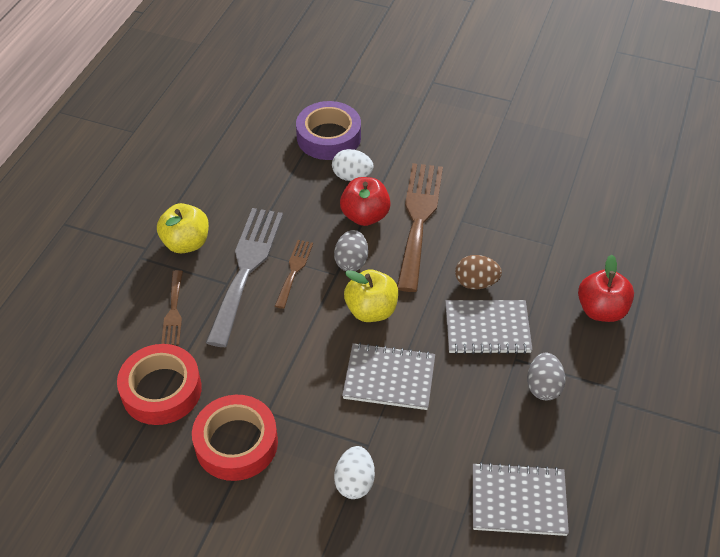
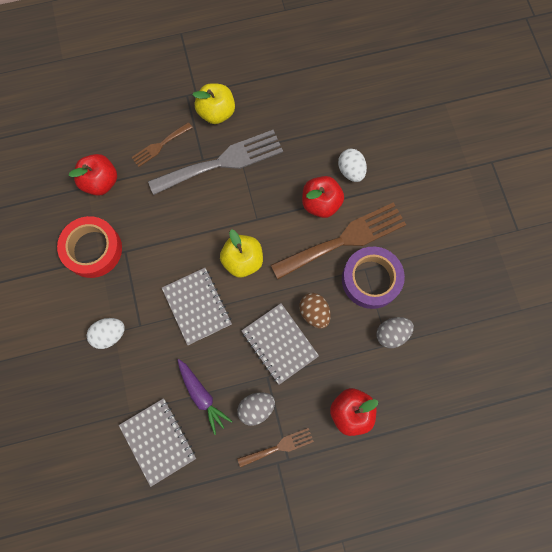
camera: 55 degrees right, 25 degrees up
red tape [117,344,202,425] -> red apple [69,154,117,196]
brown fork [275,240,313,309] -> brown fork moved to [237,428,314,467]
purple tape [296,101,361,160] -> purple tape moved to [342,247,405,309]
grey egg [334,230,368,271] -> grey egg moved to [376,317,414,348]
none -> purple carrot [178,359,233,435]

